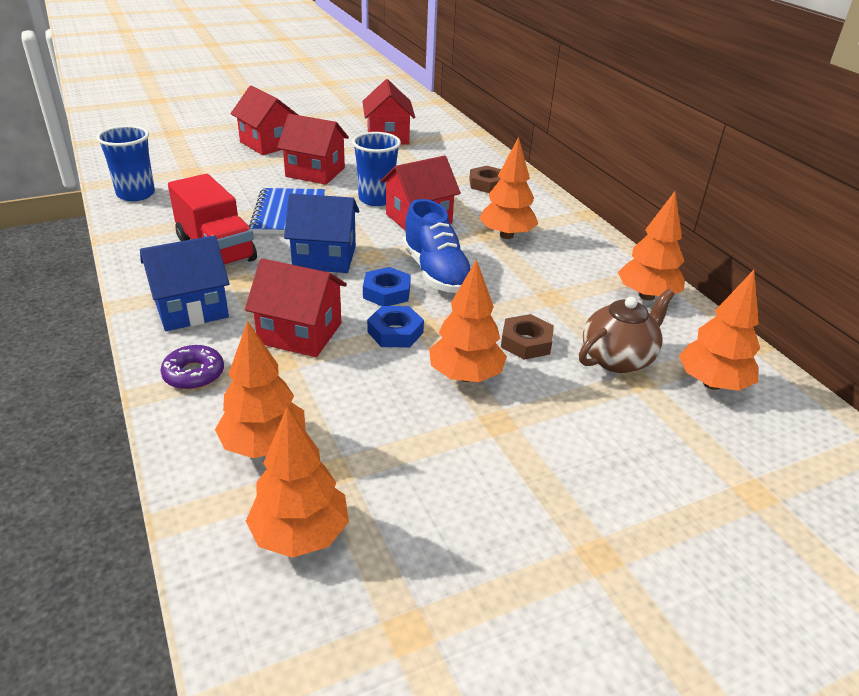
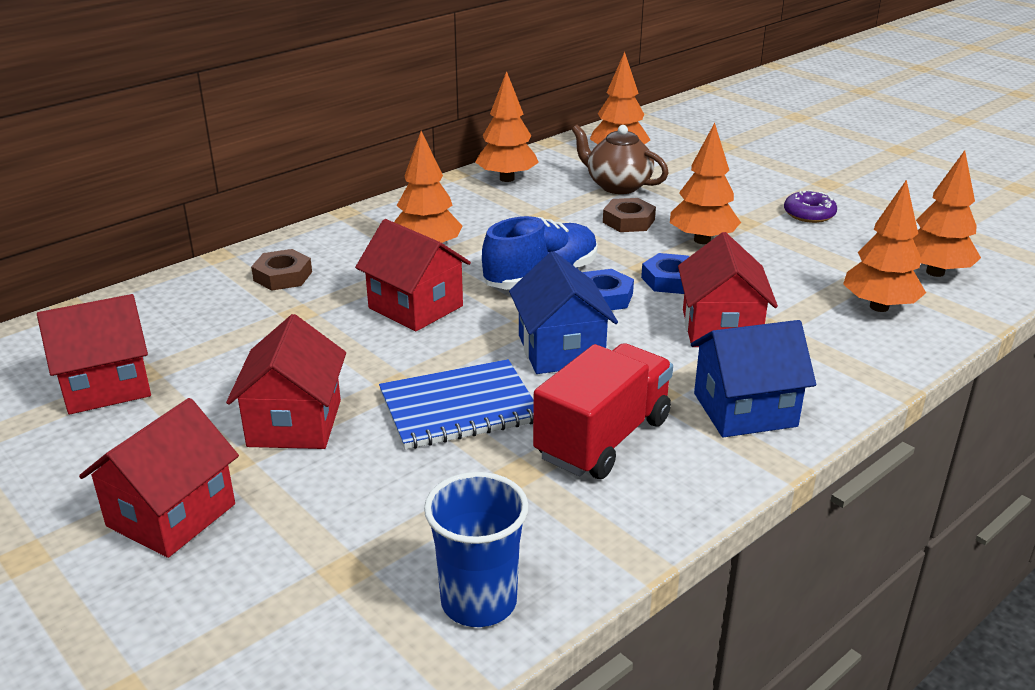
camera: 105 degrees left, 5 degrees down
blue house [140,235,229,331] -> blue house turned 60 degrees counterclockwise [691,320,816,437]
purple donut [160,345,224,390] -> purple donut moved to [784,190,837,223]
blue cup [352,132,401,206] -> none

